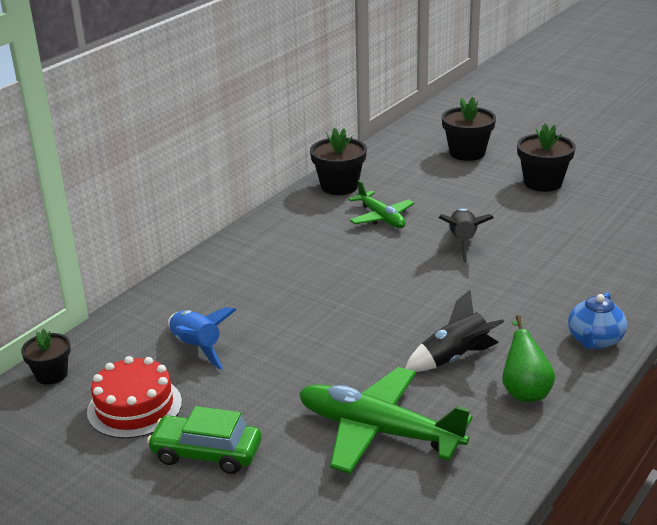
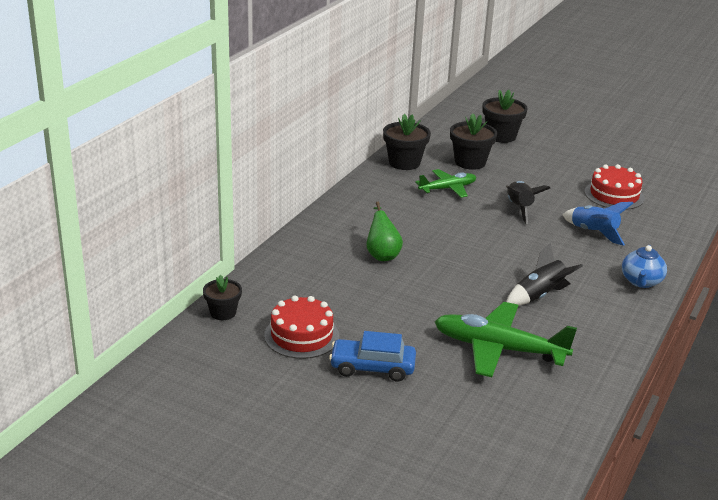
camera: 10 degrees left, 0 degrees up
green car [147,406,262,474] -> blue car [329,331,416,382]
blue rocket [168,307,236,370] -> blue rocket moved to [563,202,633,246]
green plane [349,180,414,228] -> green plane turned 75 degrees counterclockwise [415,169,476,198]
green pear [502,315,555,402] -> green pear moved to [366,202,403,261]
black flower pot [517,124,576,192] -> black flower pot moved to [450,113,497,170]
none -> red cake [585,164,645,210]

